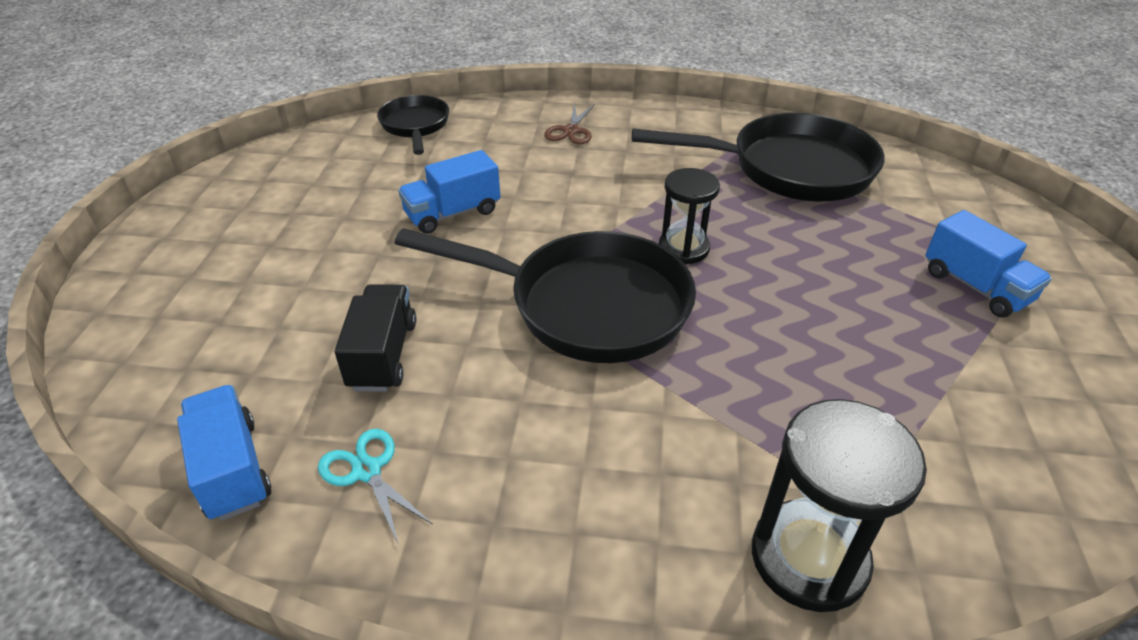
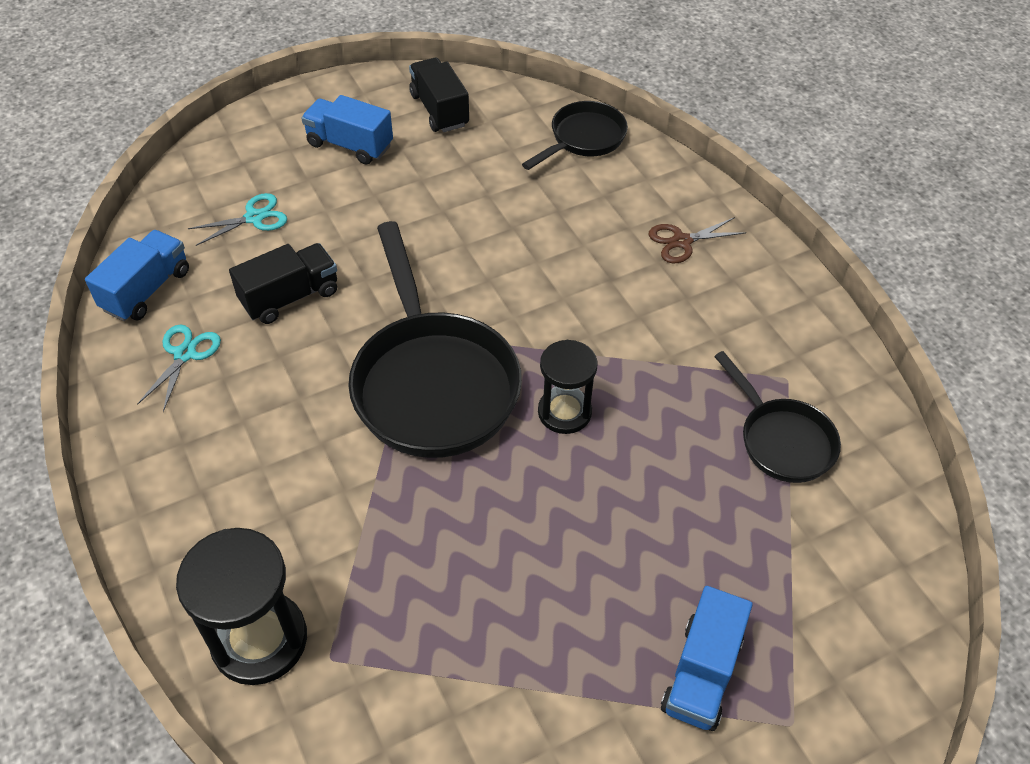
camera: 55 degrees right, 10 degrees up
blue truck [398,150,500,234] -> blue truck moved to [301,95,393,165]
black pan [632,113,885,201] -> black pan [714,351,841,483], size x0.55
none -> turquoise scissors [188,193,287,246]
none -> black truck [409,58,469,132]

